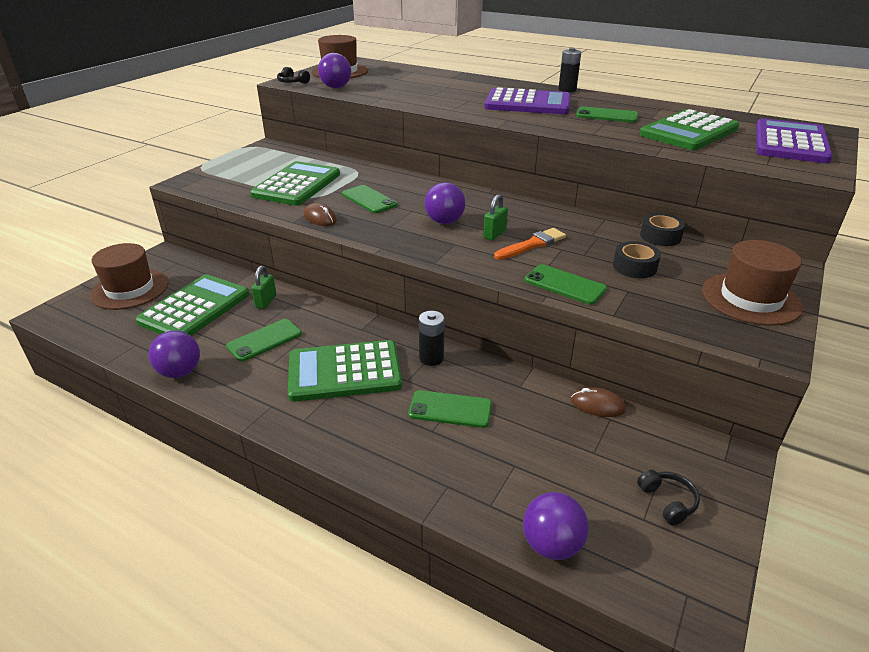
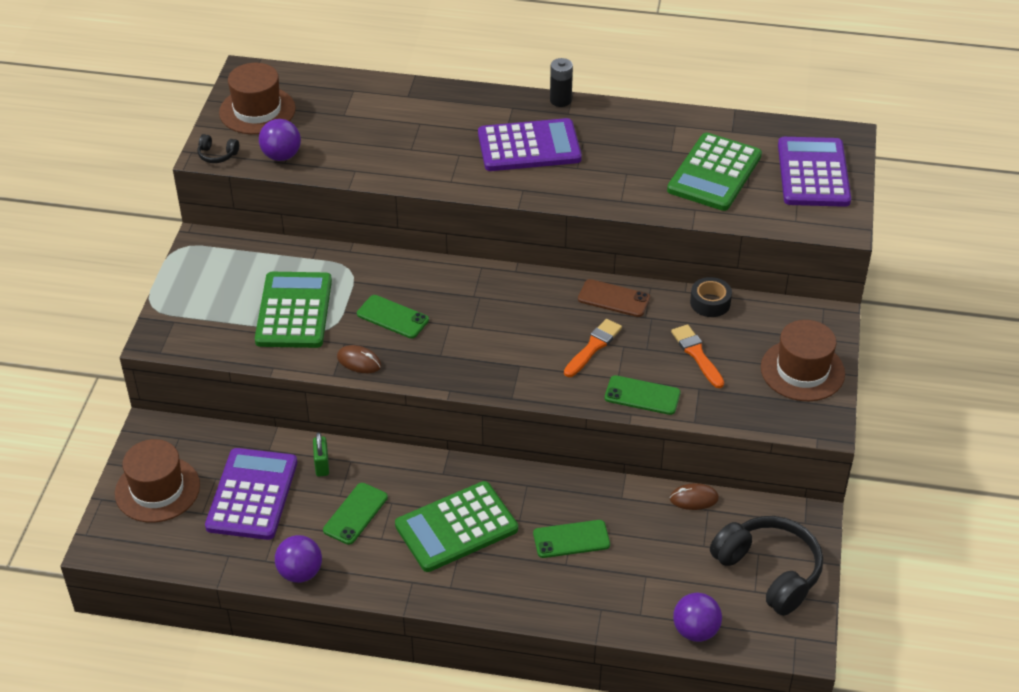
camera: 20 degrees left, 10 degrees up
green calculator [135,274,249,336] -> purple calculator [205,448,297,540]
black battery [419,311,445,366] -> none
purple ball [425,182,466,224] -> none
green padlock [483,194,508,240] -> none
green phone [576,106,638,123] -> none
black tape [613,241,661,278] -> orange brush [671,324,724,388]
black headphones [637,470,700,526] -> black headphones [710,516,823,616], size x2.34
none -> brown phone [578,279,650,317]

